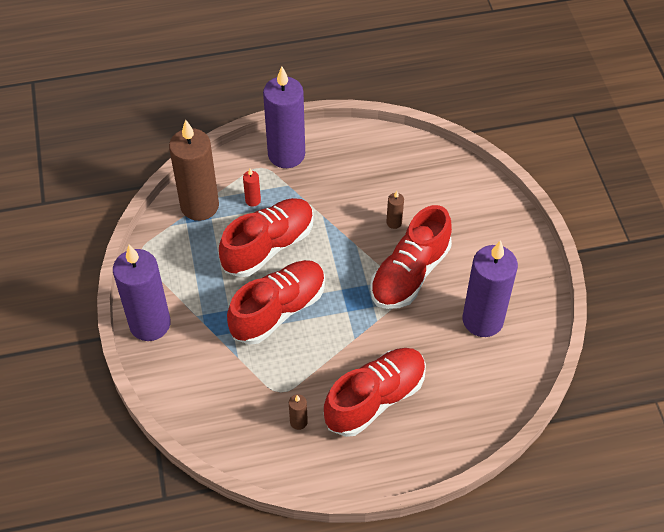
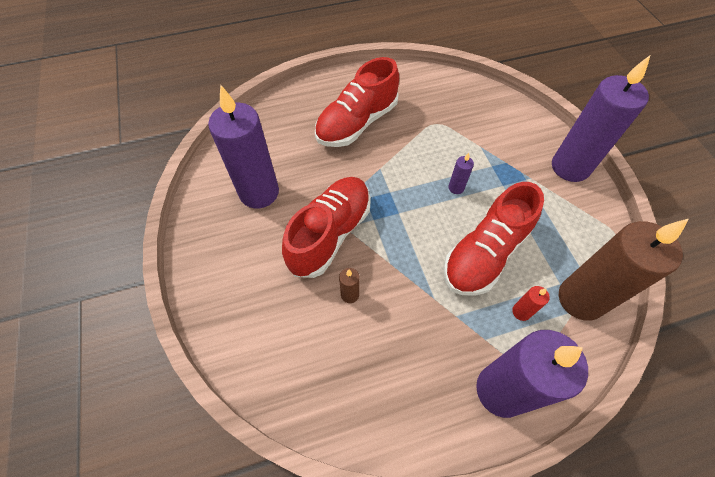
camera: 175 degrees right, 5 degrees up
red shoe [227,260,325,345] -> purple candle [448,153,474,194]
brown candle [289,394,308,430] -> none

